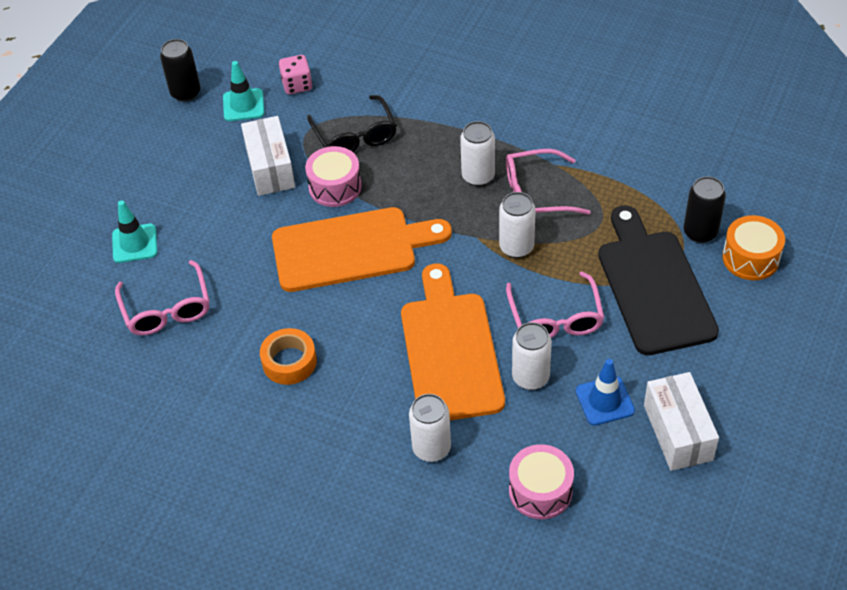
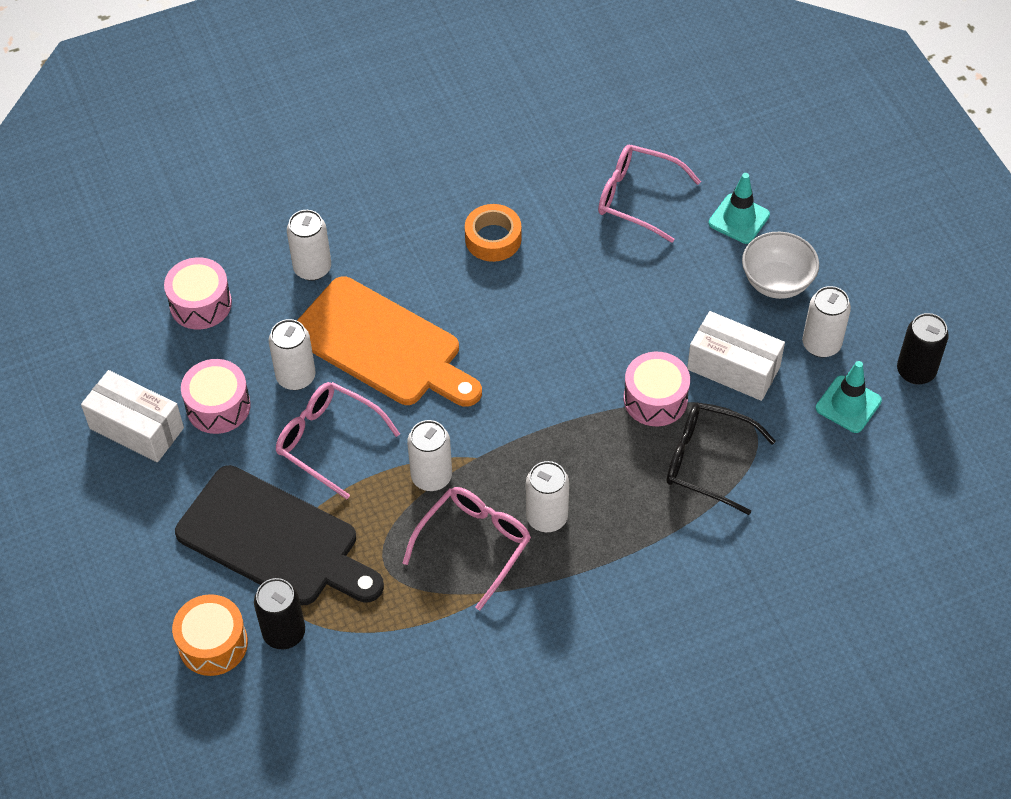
camera: 130 degrees right, 5 degrees up
orange cutting board [272,207,452,292] -> none
pink dice [279,55,312,94] -> none
blue traffic cone [576,359,635,426] -> pink drum [181,359,251,434]
none -> white bowl [742,232,819,299]
none -> white can [802,286,851,357]

